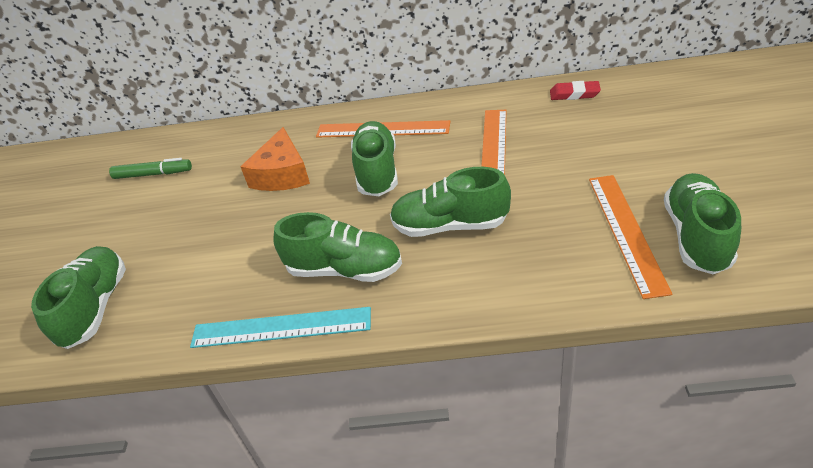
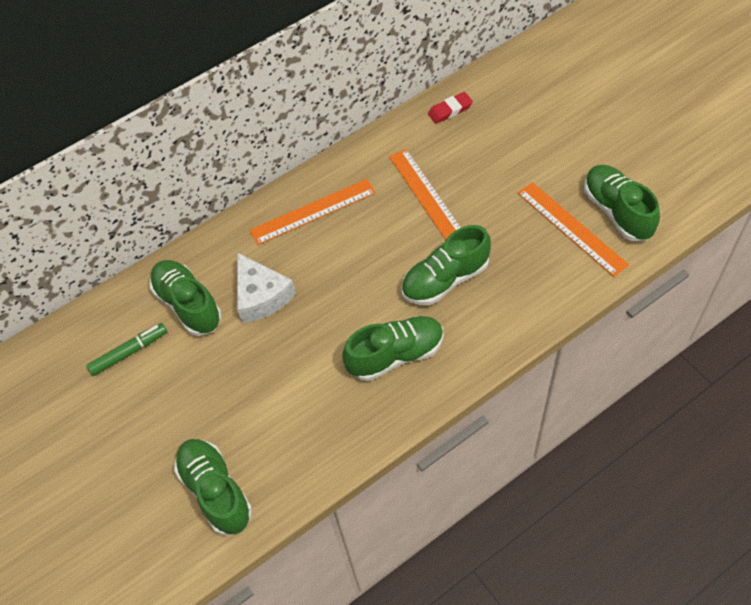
camera: 35 degrees left, 15 degrees up
turquoise ruler [190,307,371,348] -> none
orange cheese [240,127,310,191] -> white cheese [237,252,296,323]
green shoe [351,121,398,196] -> green shoe moved to [149,260,222,336]

